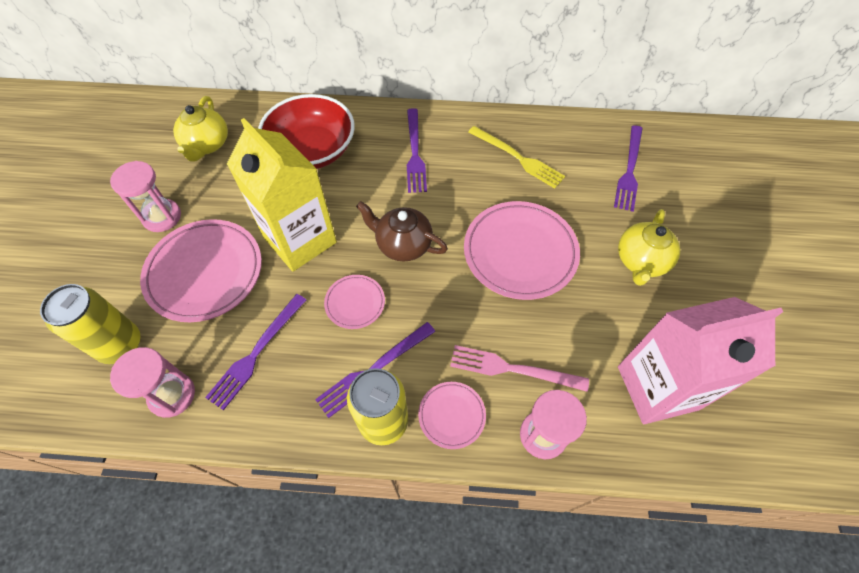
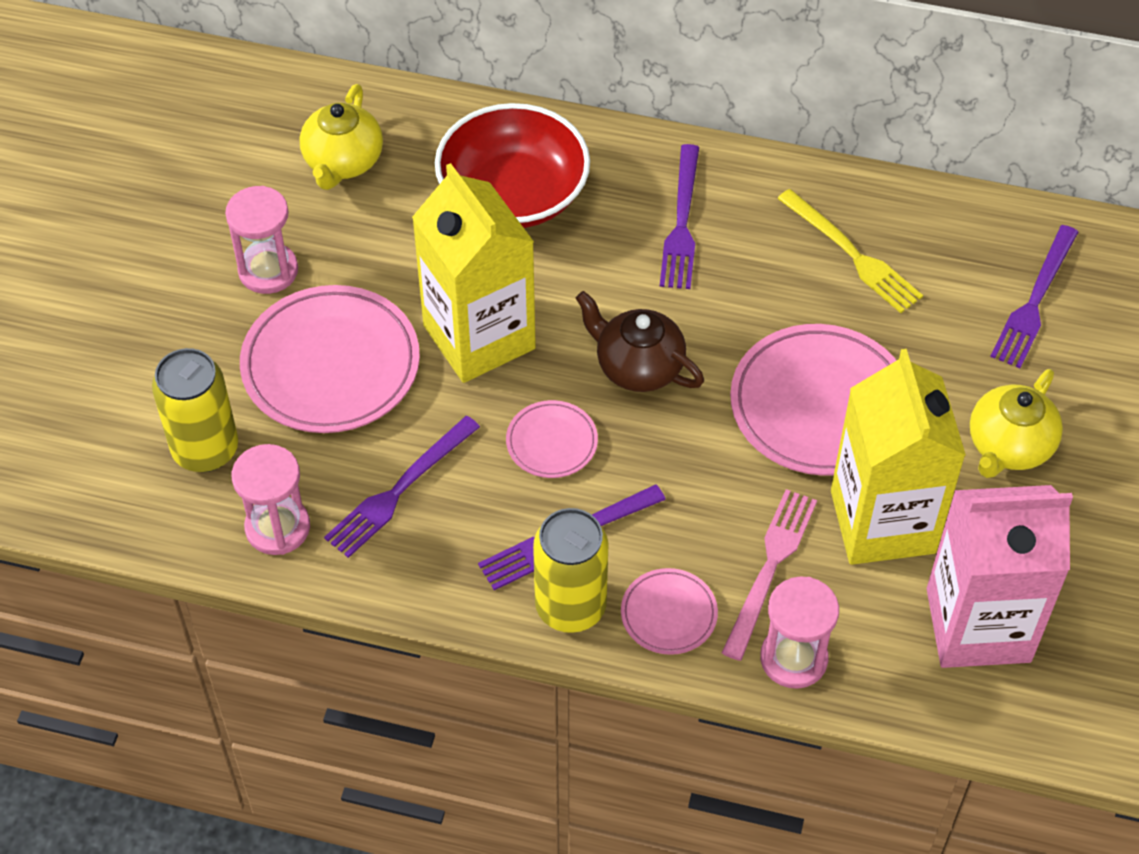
camera: 10 degrees right, 5 degrees down
pink fork [450,345,589,392] -> pink fork turned 90 degrees clockwise [722,489,817,661]
none -> yellow carton [831,349,966,565]

